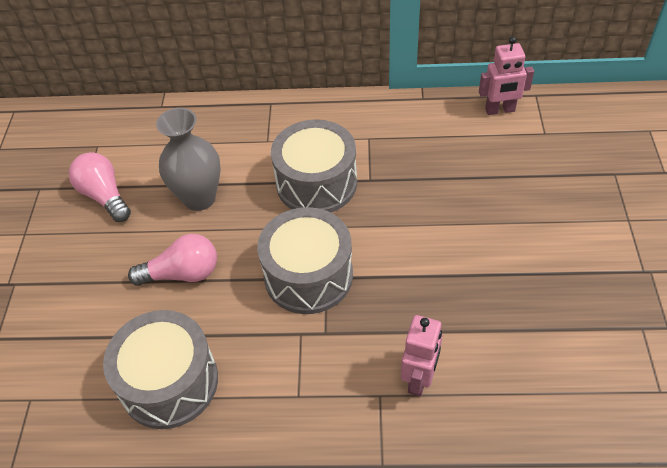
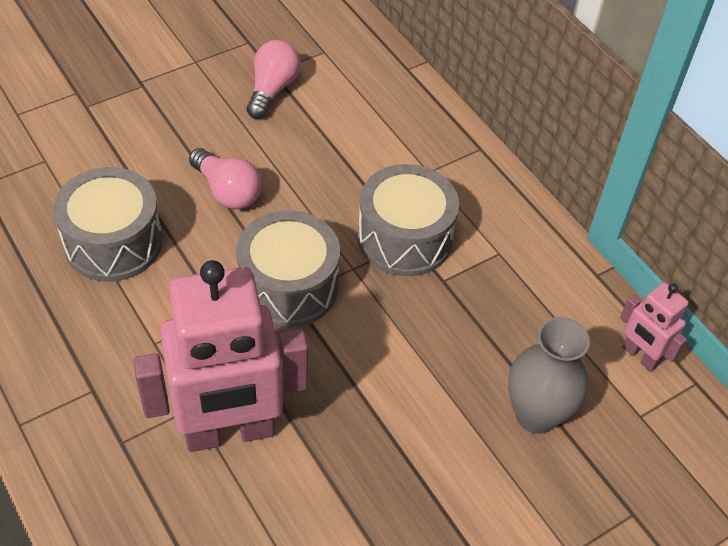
camera: 50 degrees right, 0 degrees up
grey vase [156,108,221,211] -> grey vase moved to [508,317,590,434]
pink robot [401,315,442,397] -> pink robot [133,260,308,452], size x2.13

